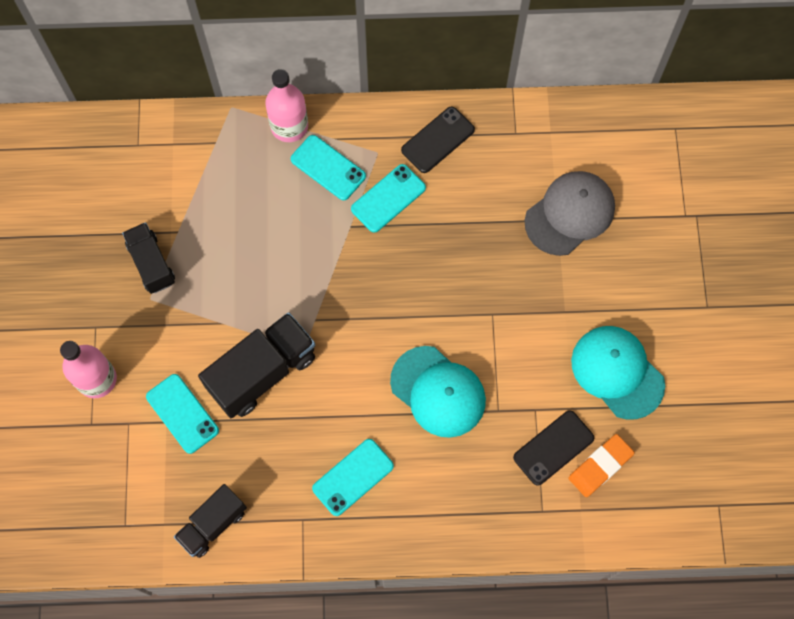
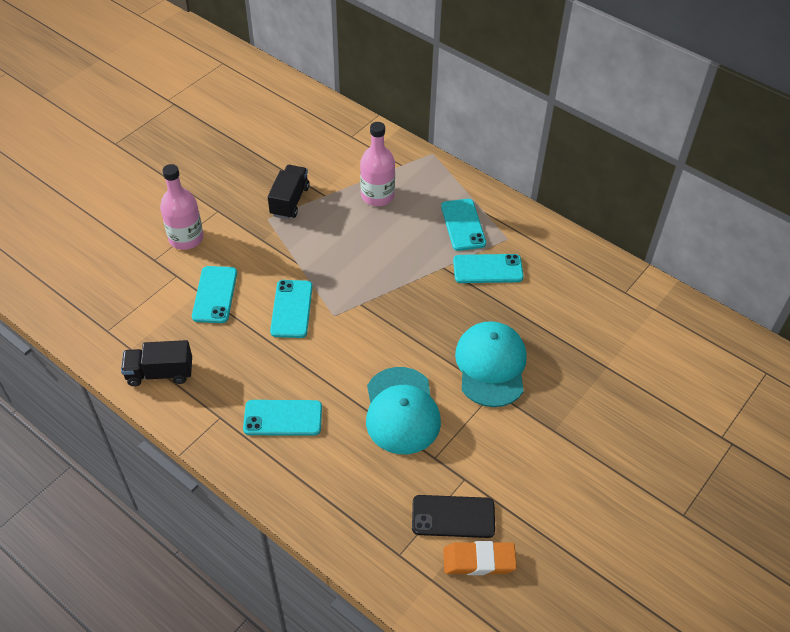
camera: 40 degrees right, 20 degrees down
black truck [198,312,315,418] -> turquoise phone [270,280,313,338]
pink bottle [265,69,308,142] -> pink bottle moved to [360,122,395,206]
black phone [401,107,475,173] -> none
grey cap [524,171,615,256] -> none
turquoise cap [571,326,665,419] -> turquoise cap moved to [455,321,527,407]

